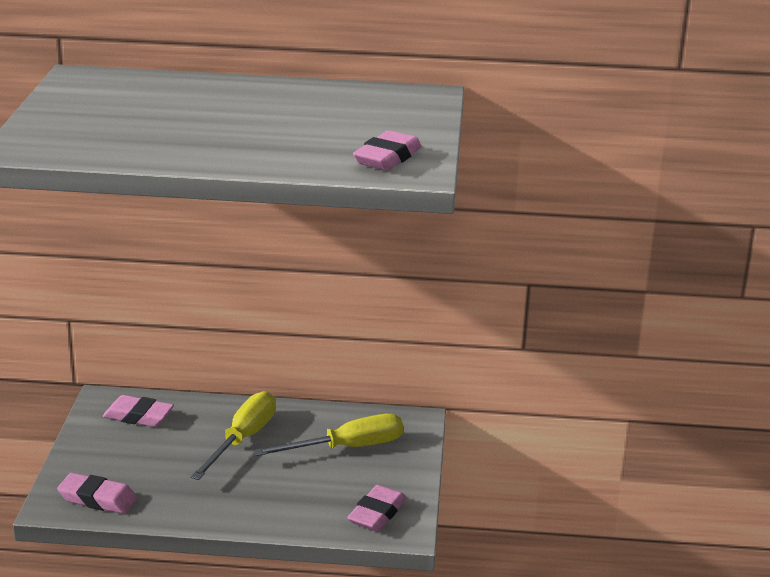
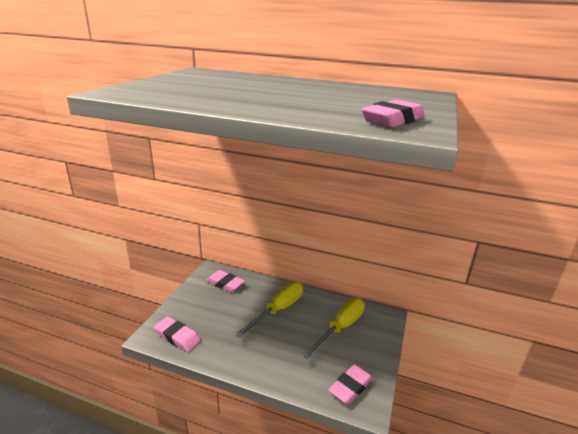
camera: 15 degrees right, 0 degrees up
yellow screwdriver [253,414,403,456] -> yellow screwdriver turned 45 degrees counterclockwise [302,298,365,359]

